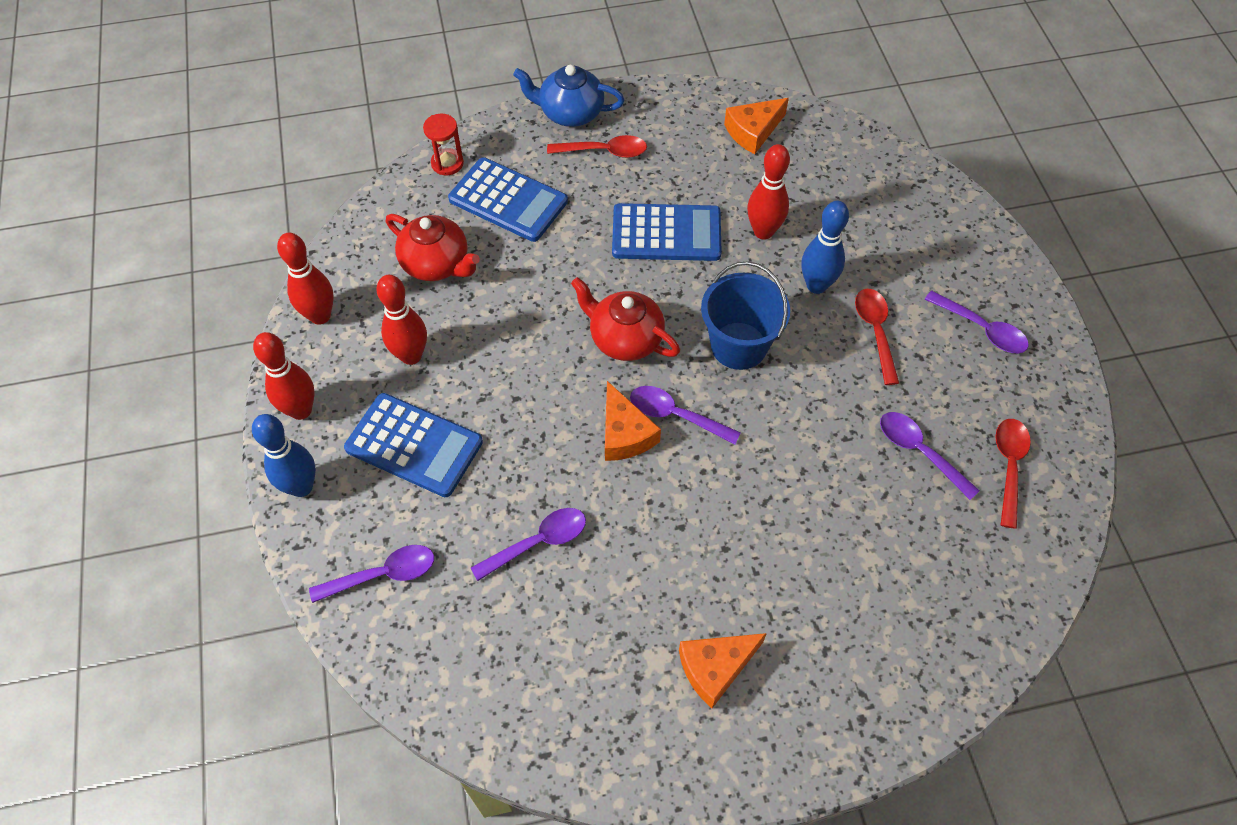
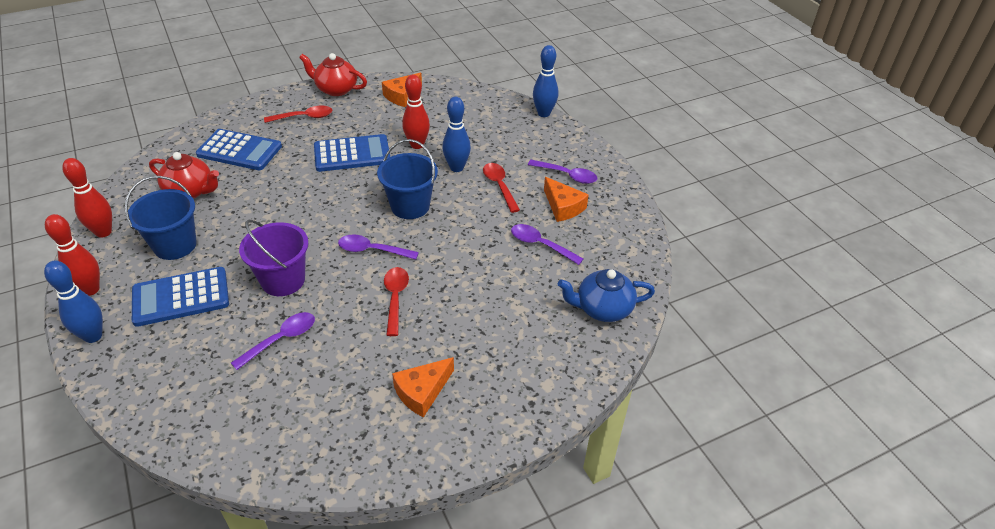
camera: 15 degrees left, 15 degrees down
purple spoon [309,545,434,603] -> none
blue calculator [344,393,483,497] -> blue calculator turned 150 degrees clockwise [132,267,229,327]
red bowling pin [376,275,427,365] -> blue bucket [125,176,197,260]
red hourglass [423,114,464,175] -> none
blue teapot [513,65,625,127] -> blue teapot moved to [558,269,655,322]
red teapot [571,277,680,361] -> red teapot moved to [299,53,367,96]
orange cheese [605,381,661,461] -> orange cheese moved to [544,177,589,222]
red spoon [995,419,1031,529] -> red spoon moved to [384,267,409,336]
none -> purple bucket [239,220,308,296]
none -> blue bowling pin [533,45,558,117]

